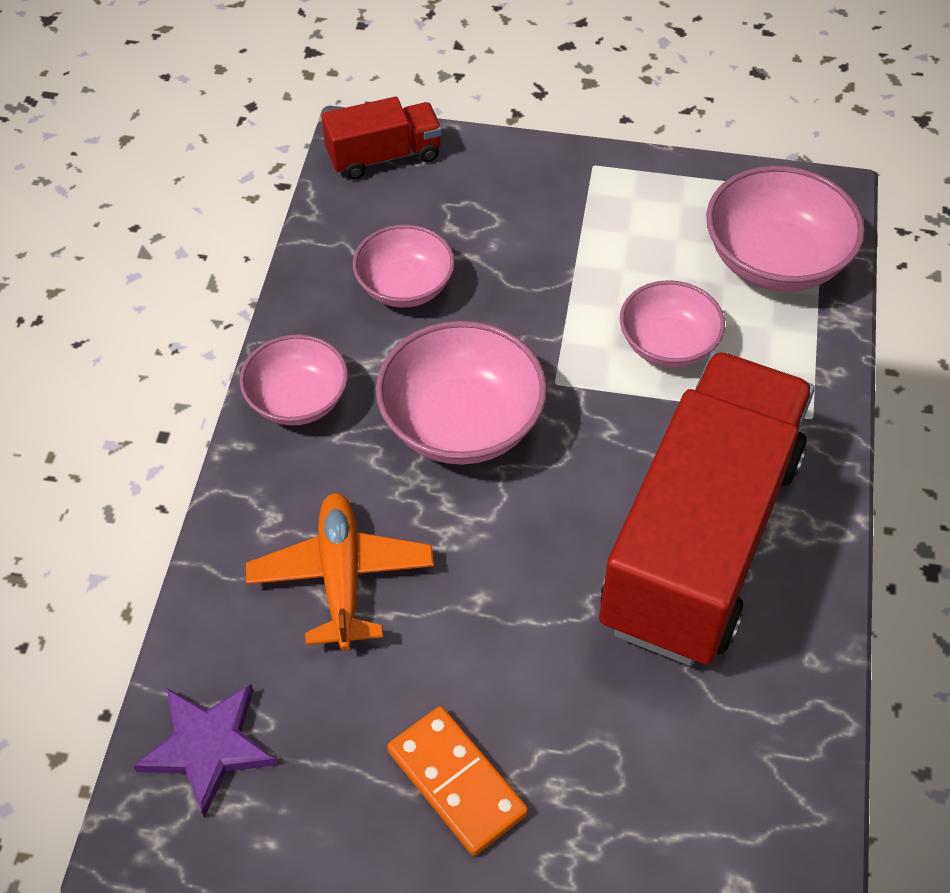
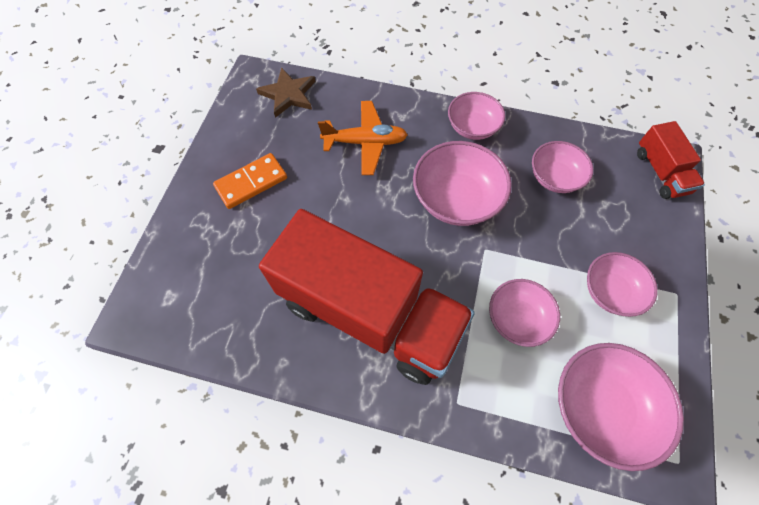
camera: 95 degrees right, 10 degrees up
purple star [134,684,277,818] -> brown star [256,67,315,118]
none -> pink bowl [587,252,658,317]

